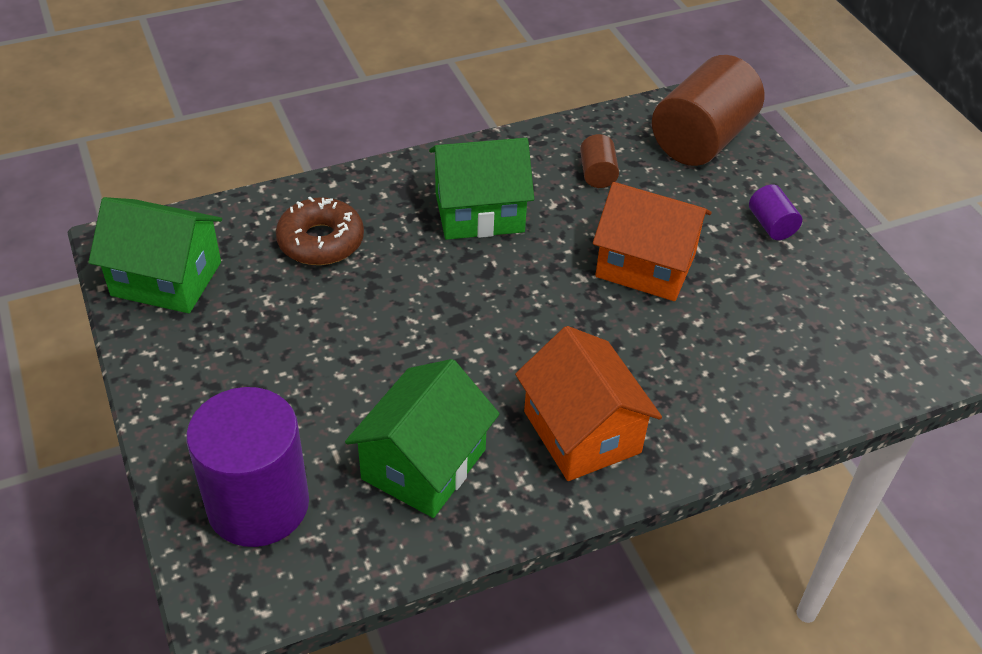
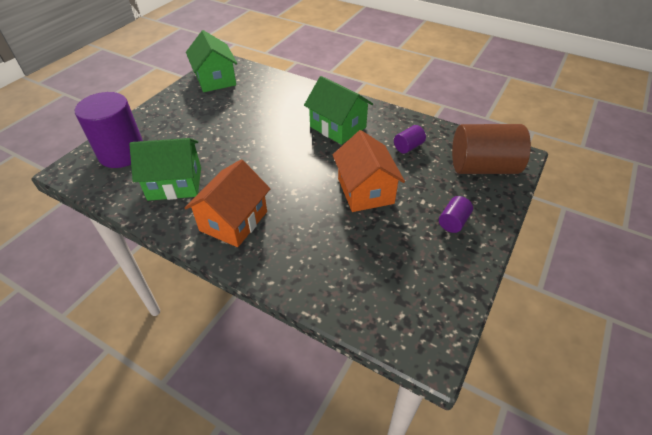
camera: 55 degrees right, 0 degrees up
brown donut [276,197,364,265] -> none
brown cylinder [580,134,619,188] -> purple cylinder [394,125,426,154]

